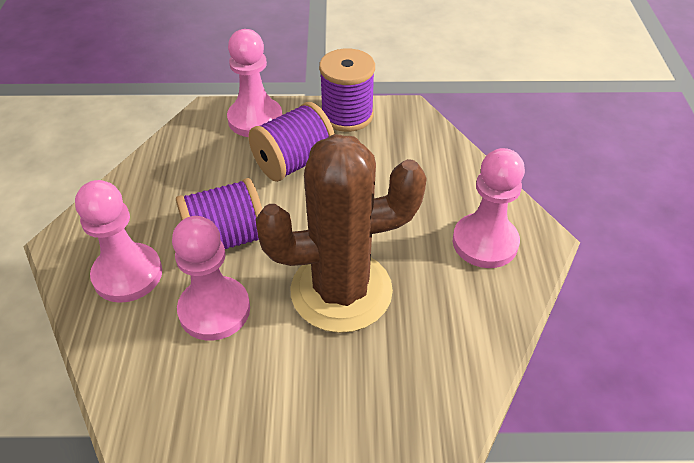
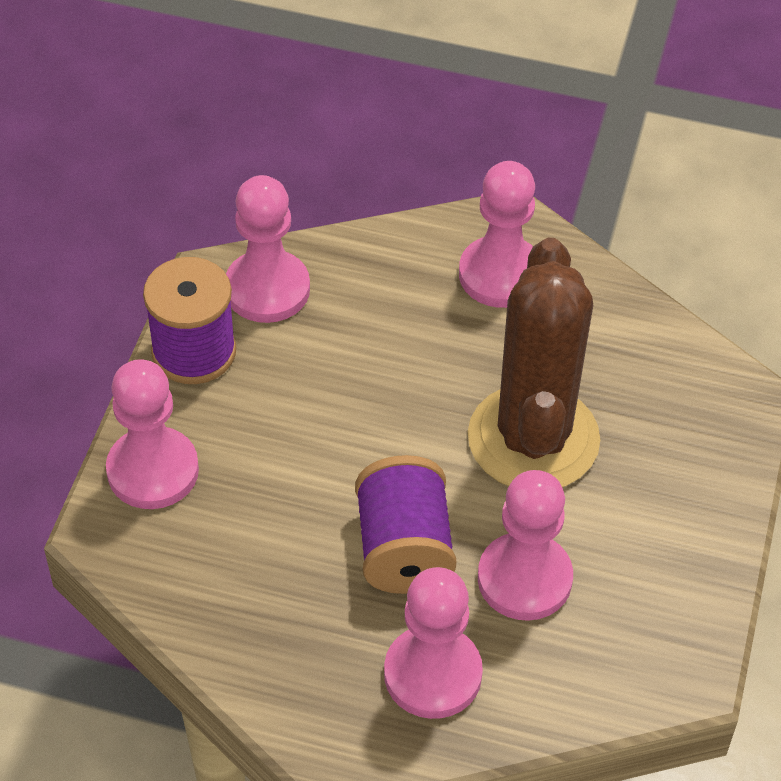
camera: 75 degrees left, 5 degrees up
purple spool [248,102,335,182] -> none
none -> pink pawn [226,175,310,323]

